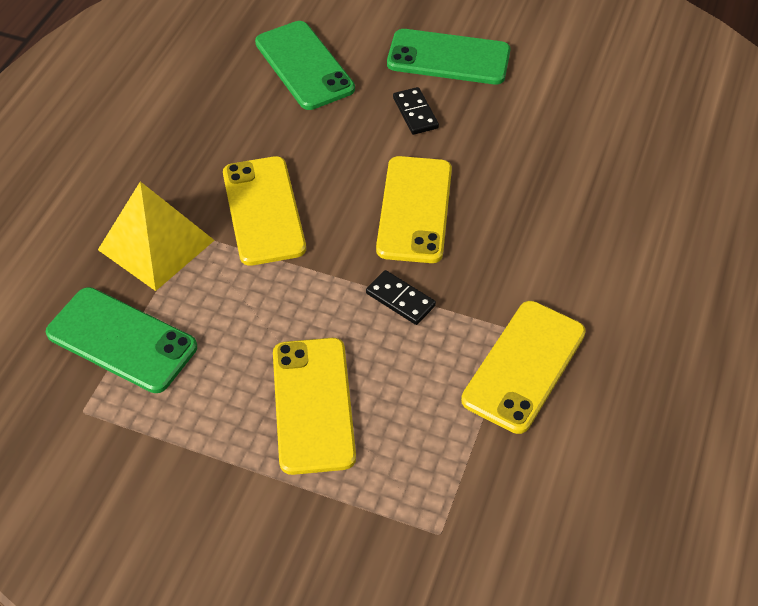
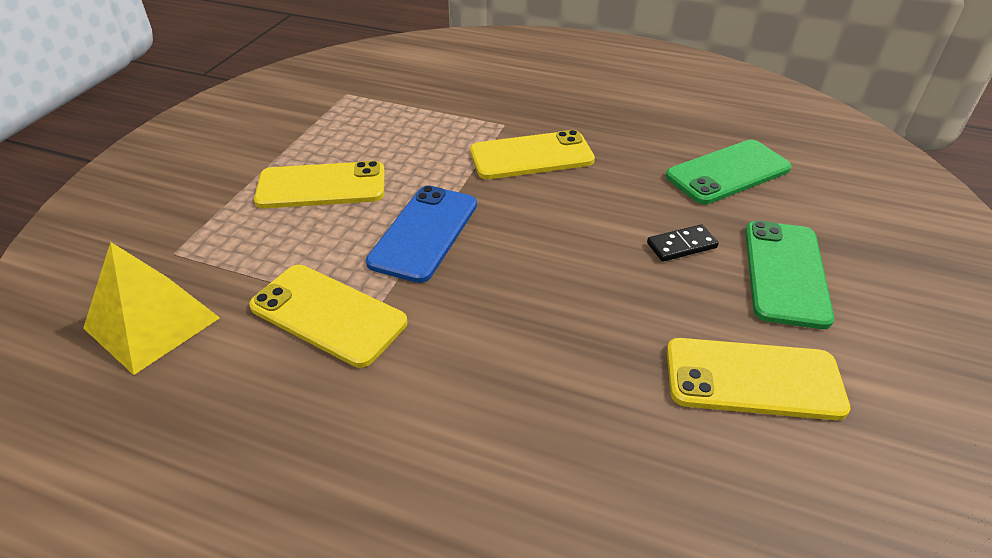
camera: 90 degrees right, 10 degrees down
green phone [46,287,197,393] -> none
yellow pyramid [98,181,215,291] -> yellow pyramid moved to [83,242,220,375]
black domino [366,270,436,325] -> blue phone [366,185,477,283]
yellow phone [376,156,452,263] -> yellow phone moved to [667,338,851,420]

